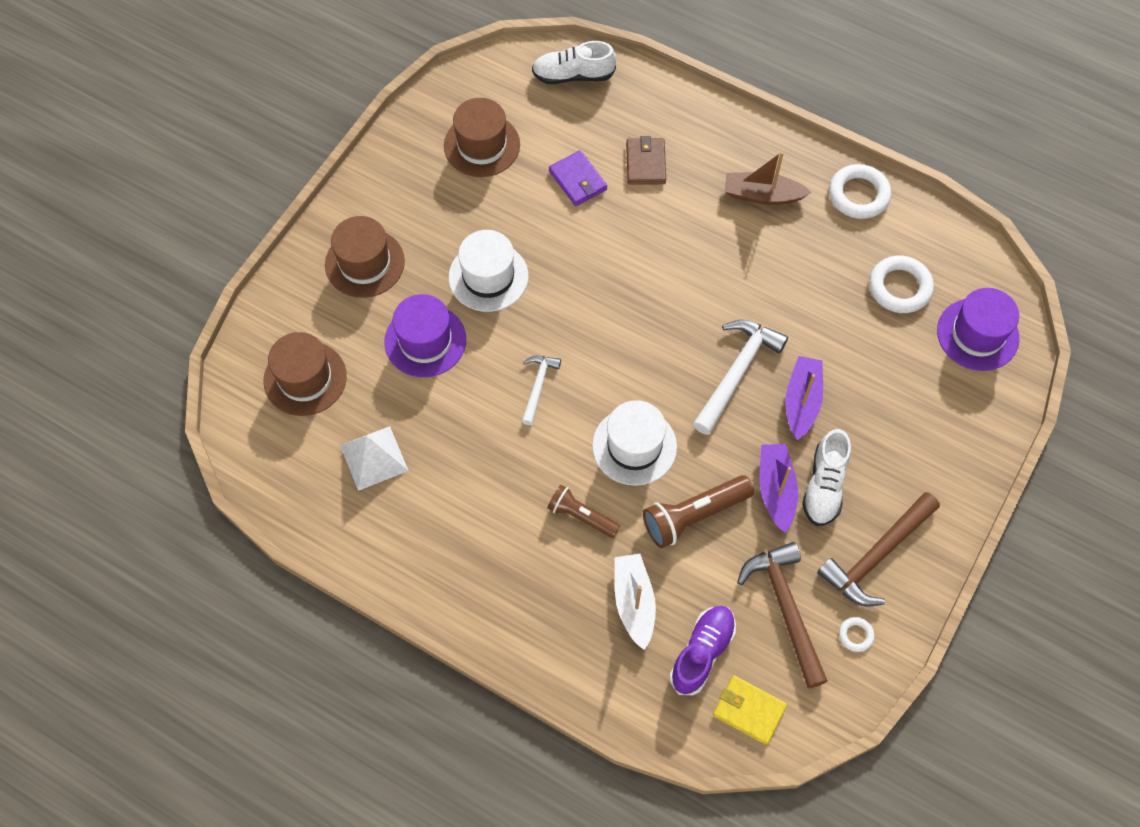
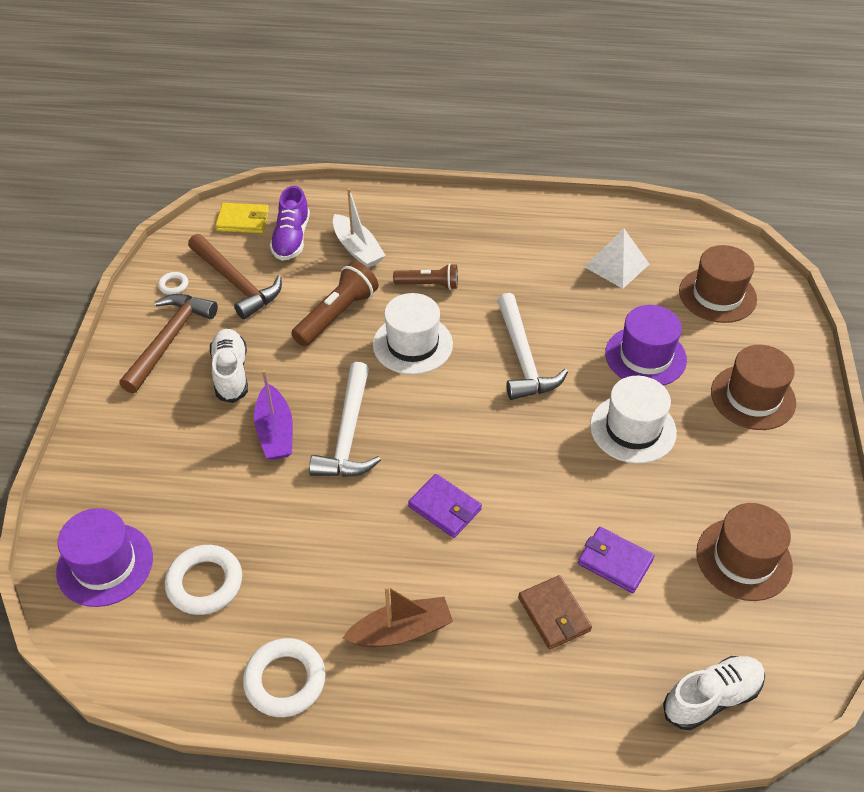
camera: 155 degrees right, 15 degrees down
white hammer [522,356,561,425] -> white hammer [497,293,568,400], size x1.76
purple boat [760,444,798,533] -> none
none -> purple wallet [408,474,482,538]

